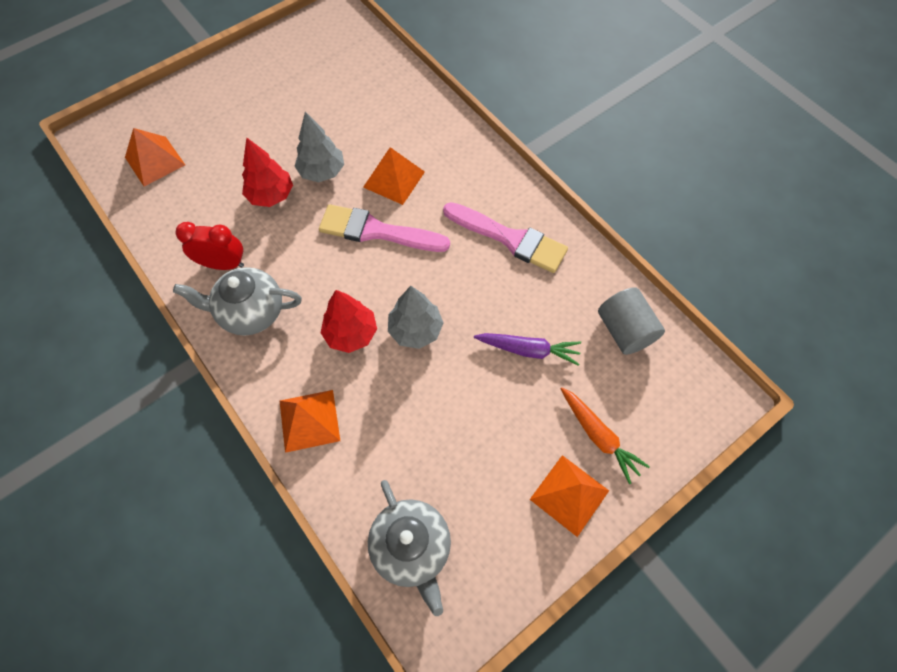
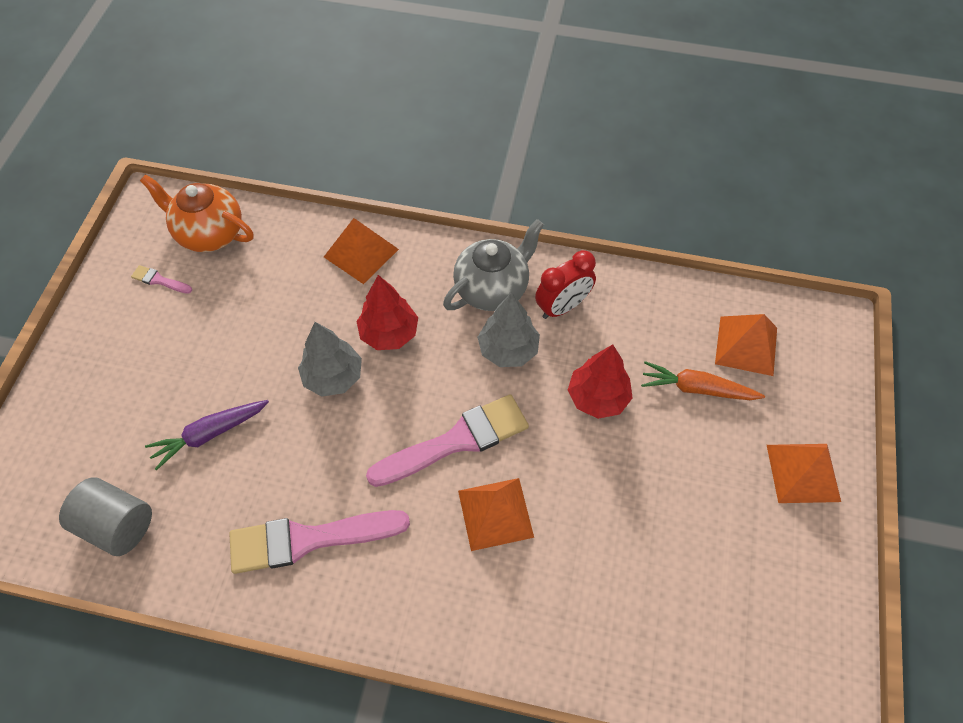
camera: 140 degrees right, 5 degrees down
grey tree [294,112,344,182] -> grey tree moved to [477,293,540,367]
grey teapot [368,480,451,616] -> orange teapot [140,174,253,252]
orange pyramid [530,455,609,537] -> orange pyramid moved to [767,444,841,503]
orange carrot [561,387,650,484] -> orange carrot moved to [641,361,765,400]
none -> pink brush [131,265,192,294]

